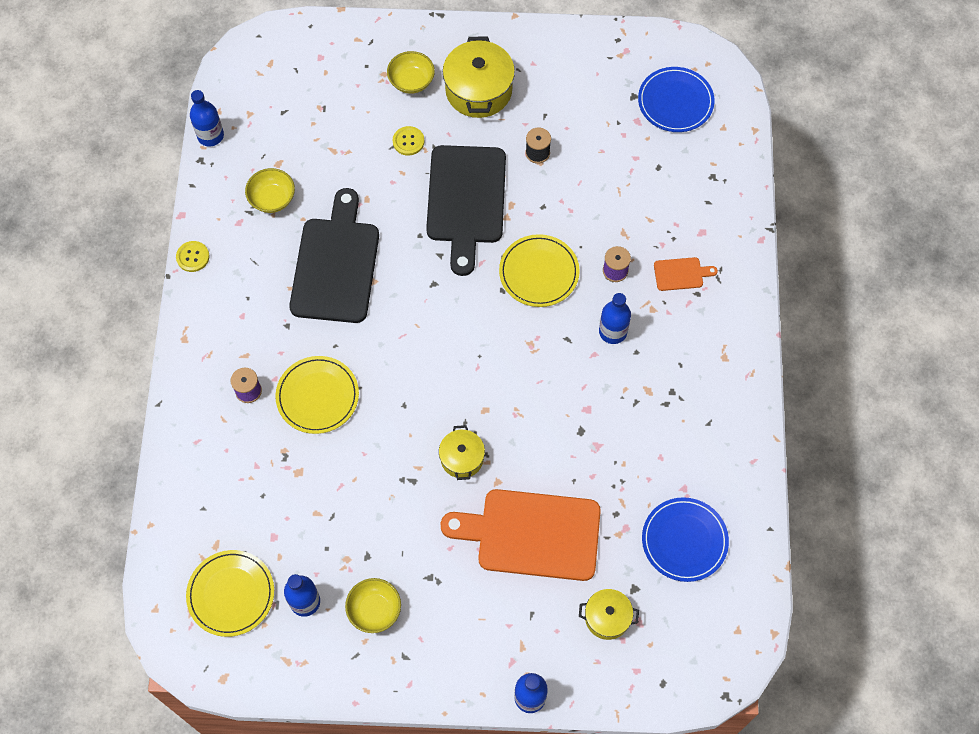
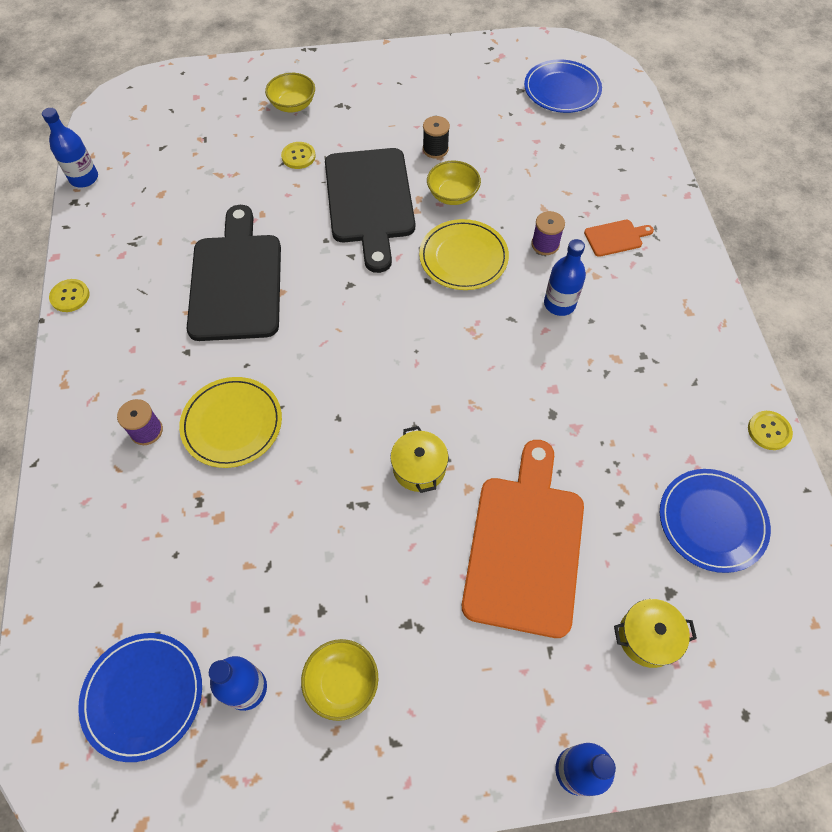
camera: 10 degrees left, 5 degrees down
yellow plate [186,550,274,637] -> blue plate [78,633,202,762]
yellow bowl [245,168,295,213] -> yellow bowl moved to [427,161,481,205]
orange cutting board [441,489,601,581] -> orange cutting board turned 105 degrees clockwise [462,440,584,638]
yellow pot [443,37,515,118] -> none
none -> yellow button [748,411,793,450]

